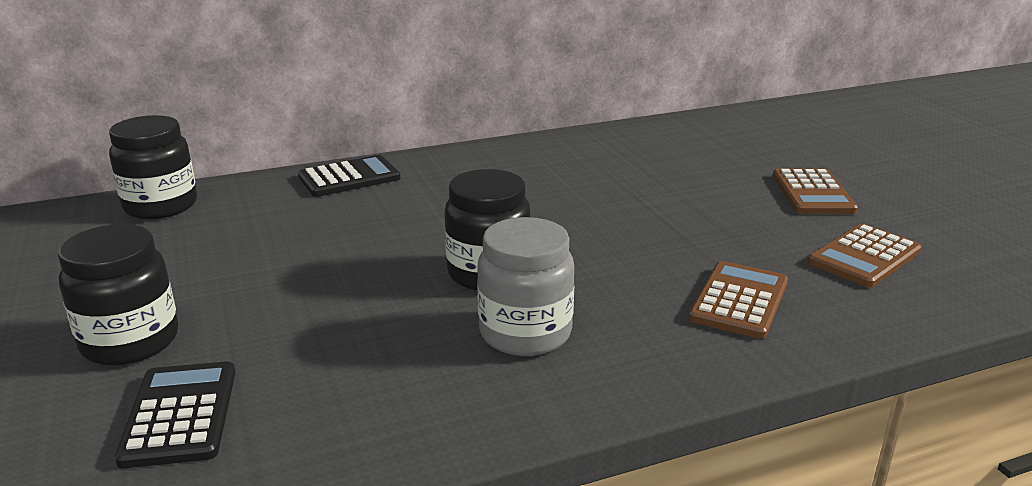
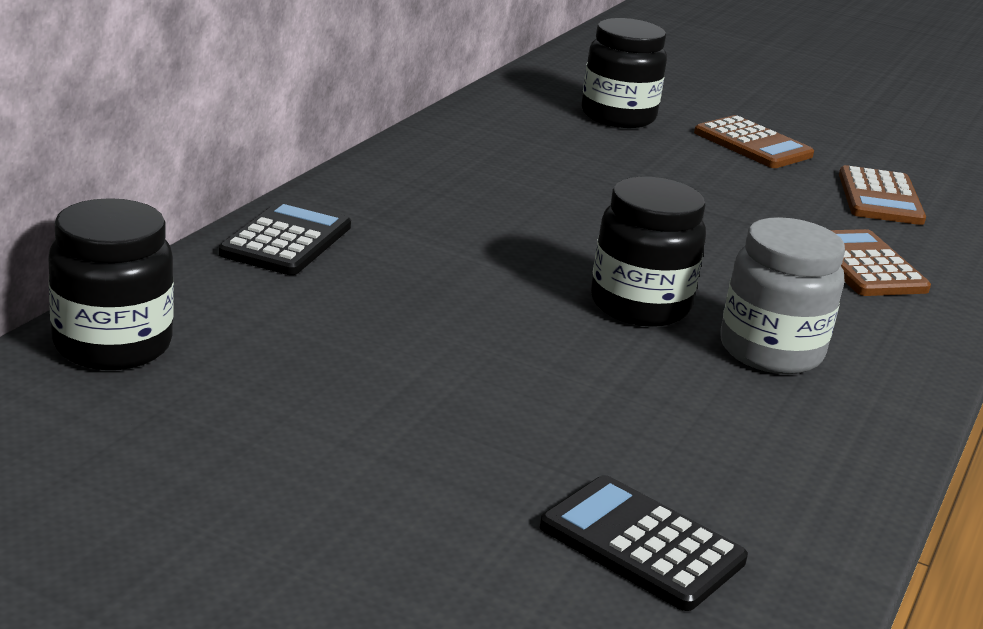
camera: 45 degrees left, 0 degrees up
black jar [58,224,178,366] -> black jar moved to [581,18,667,128]

